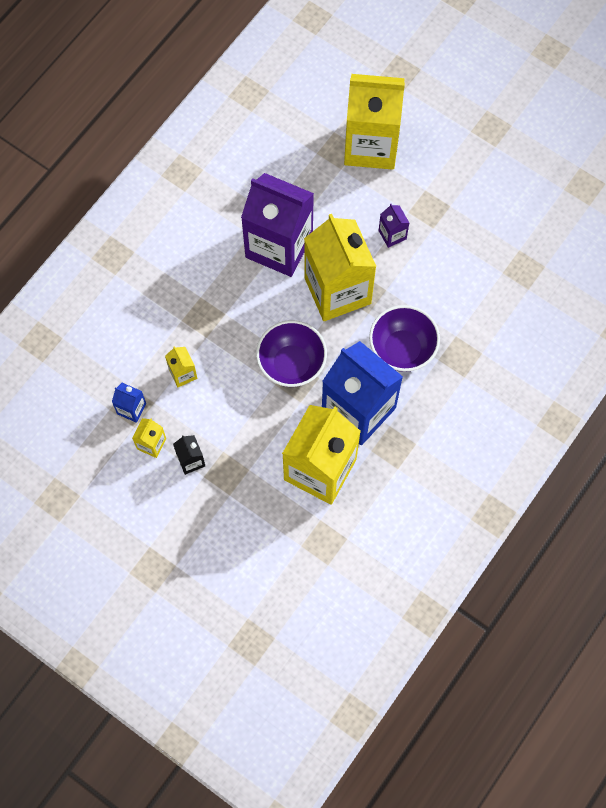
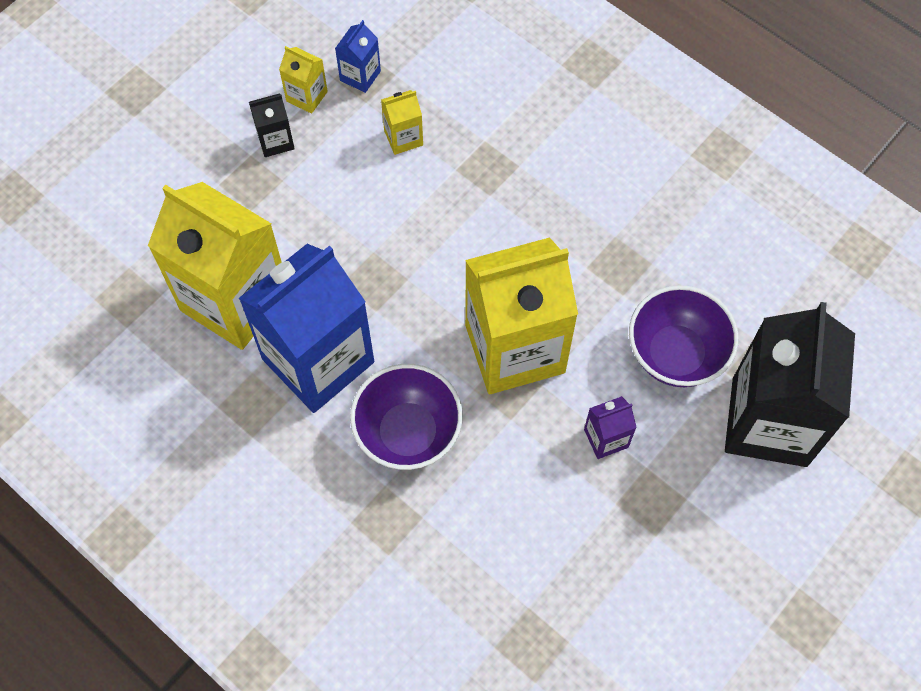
camera: 95 degrees right, 5 degrees down
purple carton [241,173,314,277] -> none
purple bowl [256,320,327,387] -> purple bowl moved to [629,285,739,387]
yellow carton [344,74,405,170] -> black carton [725,302,855,467]

